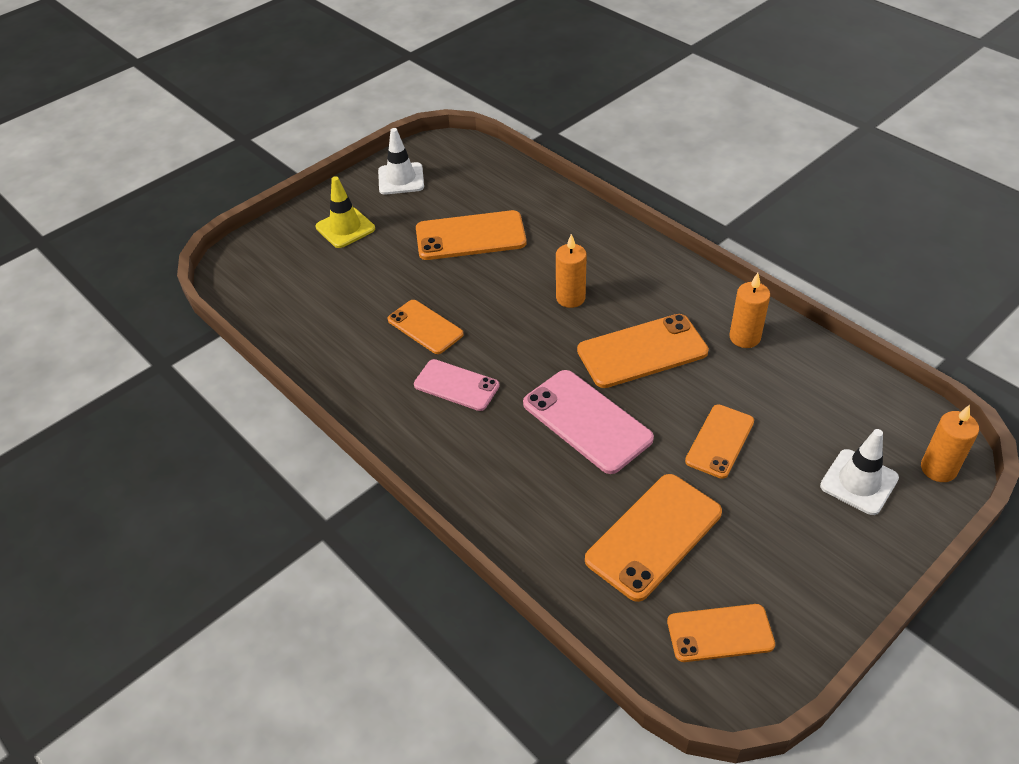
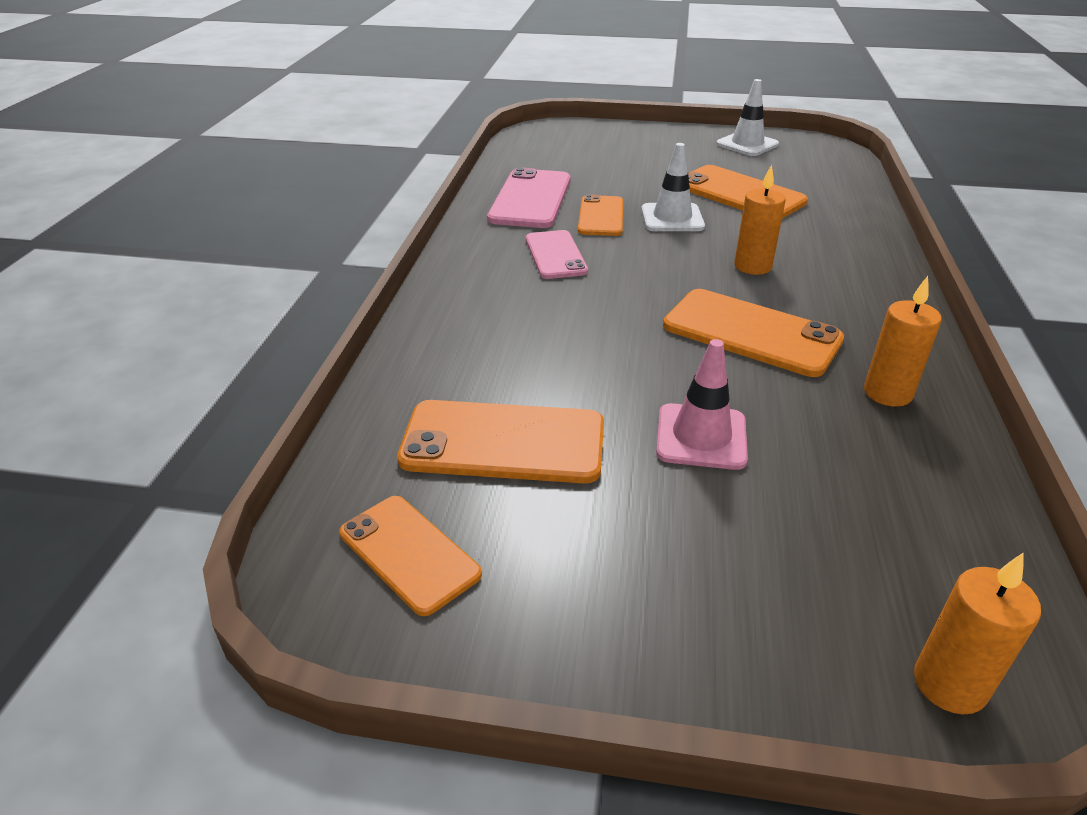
camera: 50 degrees right, 10 degrees down
yellow traffic cone [316,176,375,248] -> none
pink phone [523,370,654,474] -> pink phone moved to [487,167,570,228]
orange phone [685,404,754,479] -> pink traffic cone [656,339,748,470]
white traffic cone [820,429,899,515] -> white traffic cone moved to [641,143,705,231]

